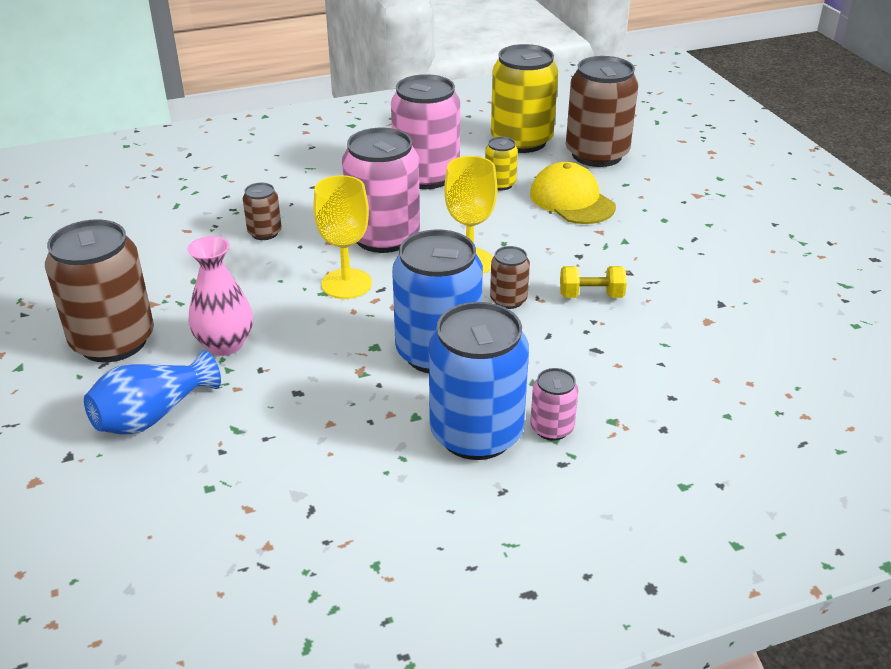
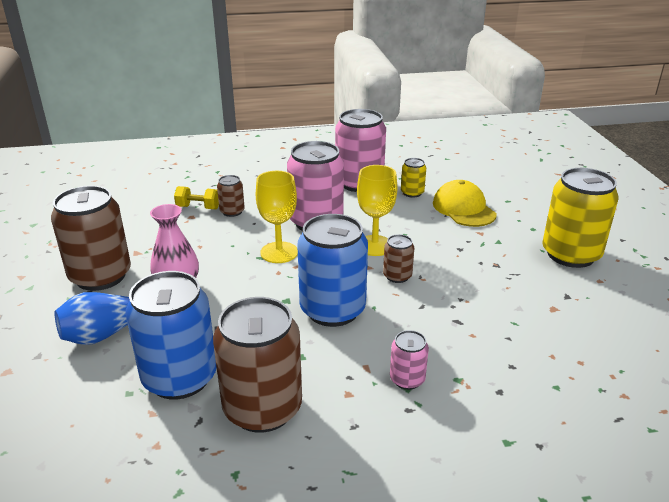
camera: 10 degrees right, 5 degrees down
blue can [429,302,529,460] -> blue can moved to [125,271,217,400]
yellow can [491,44,558,153] -> yellow can moved to [542,168,619,268]
yellow dumbbell [560,266,627,298] -> yellow dumbbell moved to [174,186,219,209]
brown can [566,56,638,167] -> brown can moved to [213,297,302,433]

